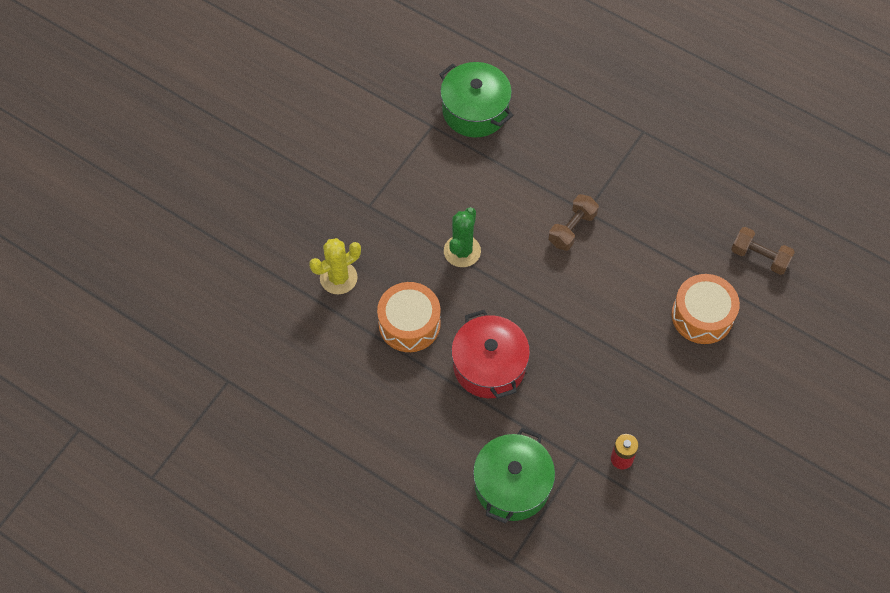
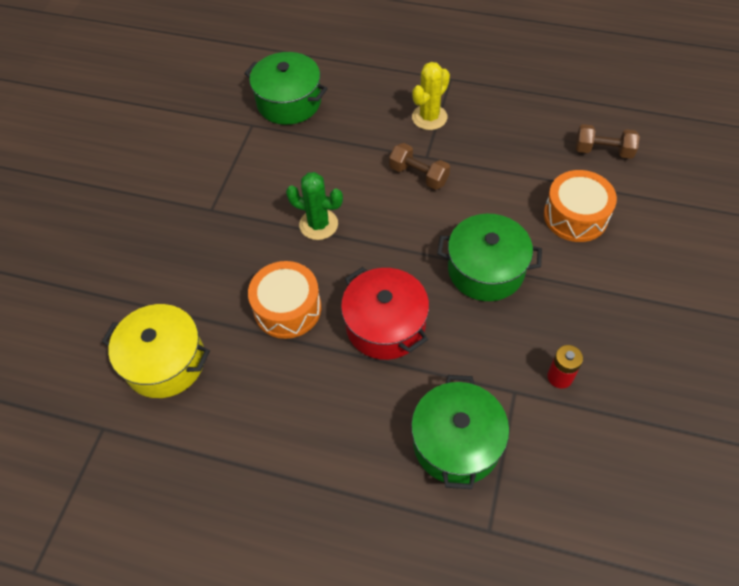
camera: 15 degrees left, 5 degrees down
yellow cactus [309,238,361,294] -> yellow cactus moved to [412,62,450,130]
green cactus [444,207,481,267] -> green cactus turned 75 degrees counterclockwise [286,172,343,240]
brown dumbbell [548,194,599,251] -> brown dumbbell turned 75 degrees counterclockwise [389,143,450,190]
none -> yellow pot [102,304,210,398]
none -> green pot [437,214,542,301]

